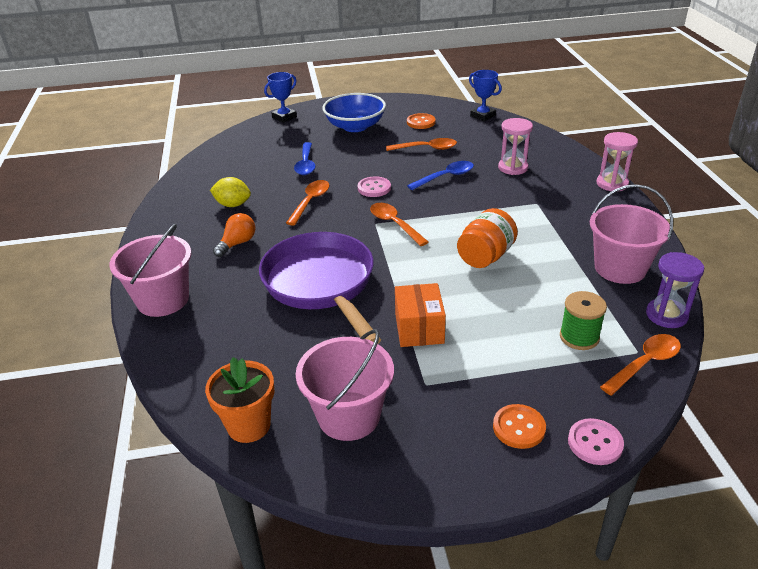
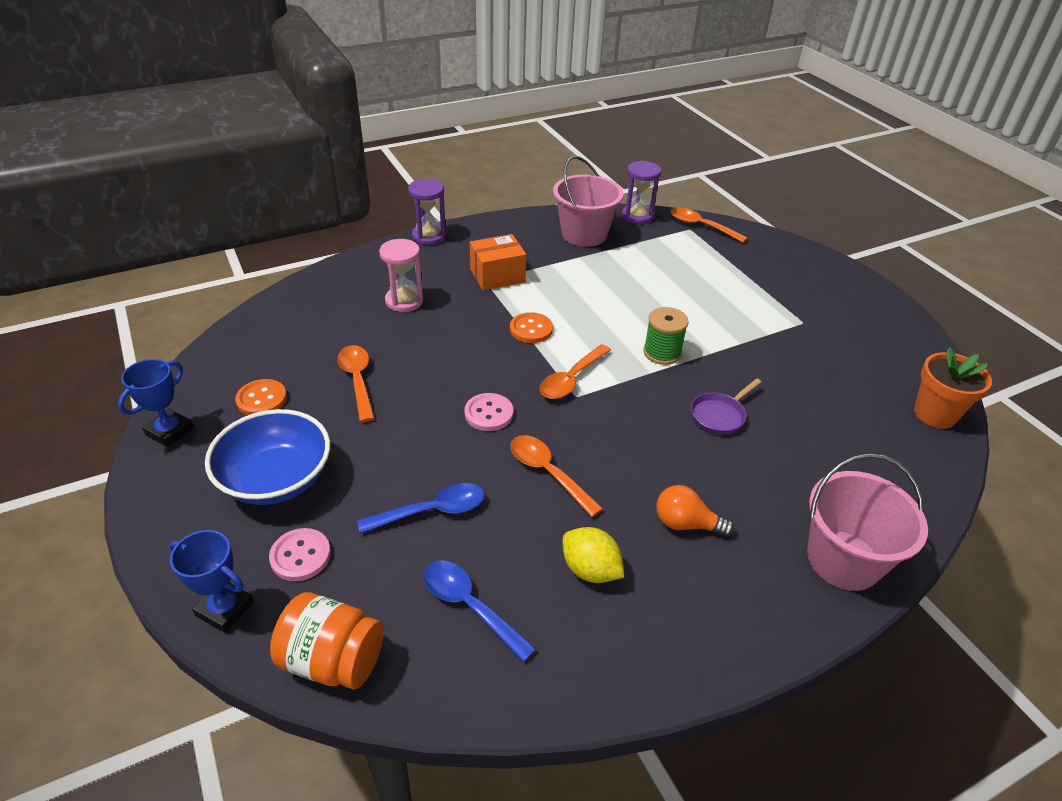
camera: 110 degrees left, 5 degrees up
yellow lemon [210,177,251,207] -> yellow lemon turned 45 degrees counterclockwise [563,527,624,583]
purple pan [259,232,381,343] -> purple pan [691,378,761,435], size x0.40
orange spoon [286,180,330,226] -> orange spoon turned 45 degrees clockwise [510,435,603,517]
pink bucket [295,329,394,441] -> none
orange box [395,283,446,347] -> orange box moved to [470,234,526,291]
blue spoon [407,161,474,190] -> blue spoon moved to [423,560,536,662]
orange jar [457,208,518,268] -> orange jar moved to [270,592,384,689]
blue trophy [469,70,502,121] -> blue trophy moved to [118,359,194,447]
orange button [493,404,546,449] -> orange button moved to [510,312,553,343]
green spool [560,291,607,350] -> green spool moved to [643,307,689,365]
pink button [568,418,624,465] -> pink button moved to [269,528,331,581]
pink hourglass [597,132,638,192] -> purple hourglass [408,179,446,245]

